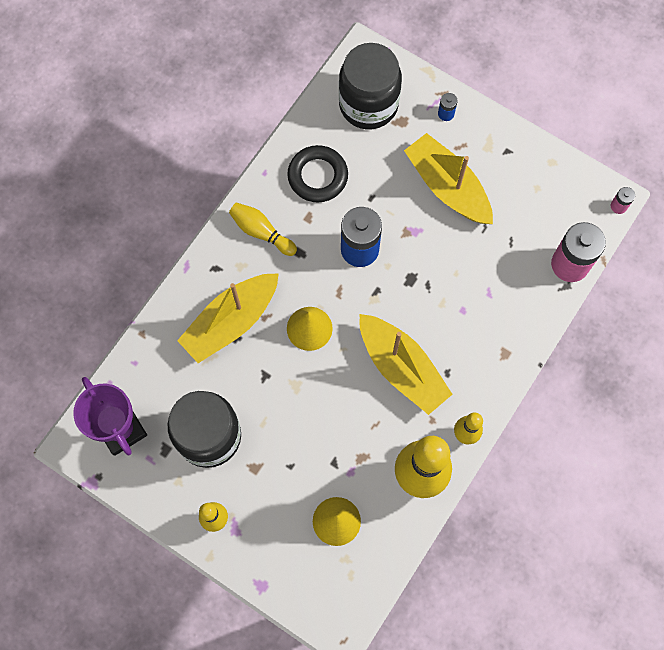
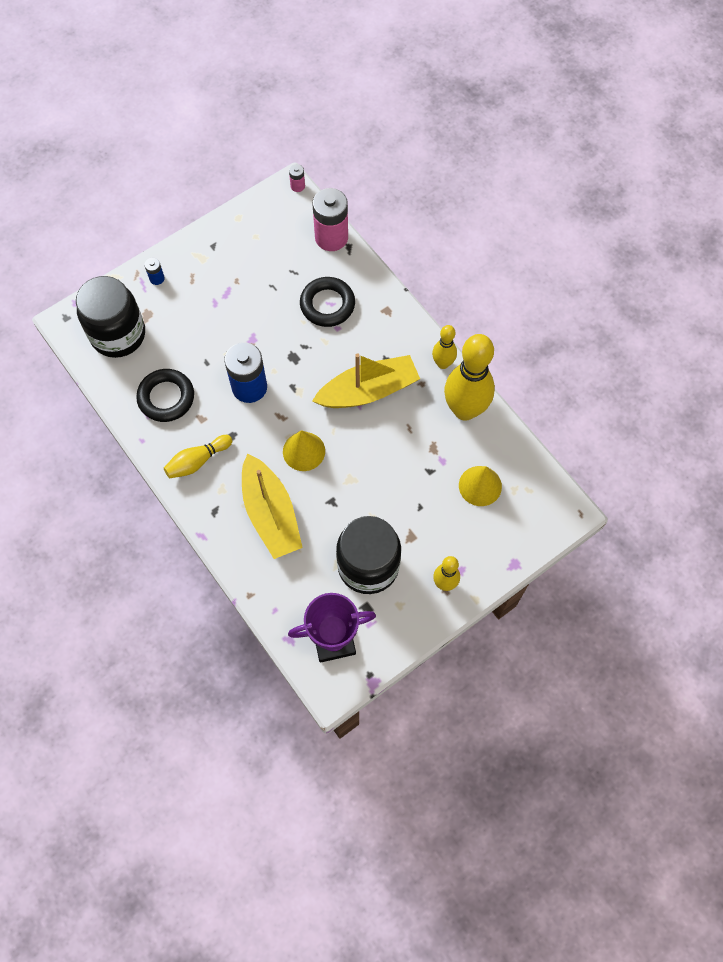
camera: 70 degrees left, 5 degrees down
yellow boat [404,133,493,224] -> none
none -> black ring [300,277,355,327]

